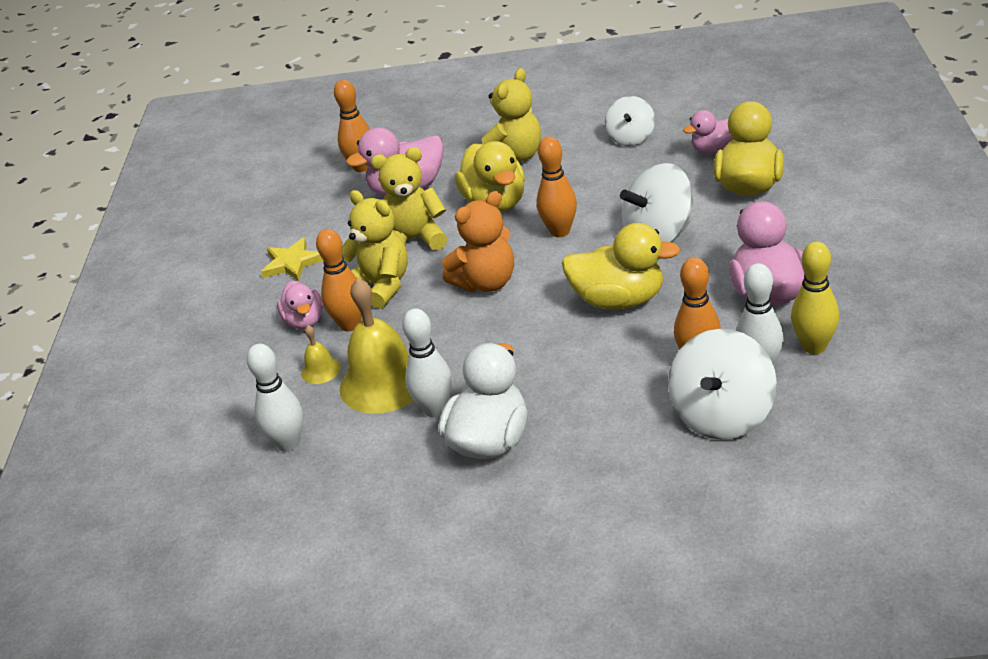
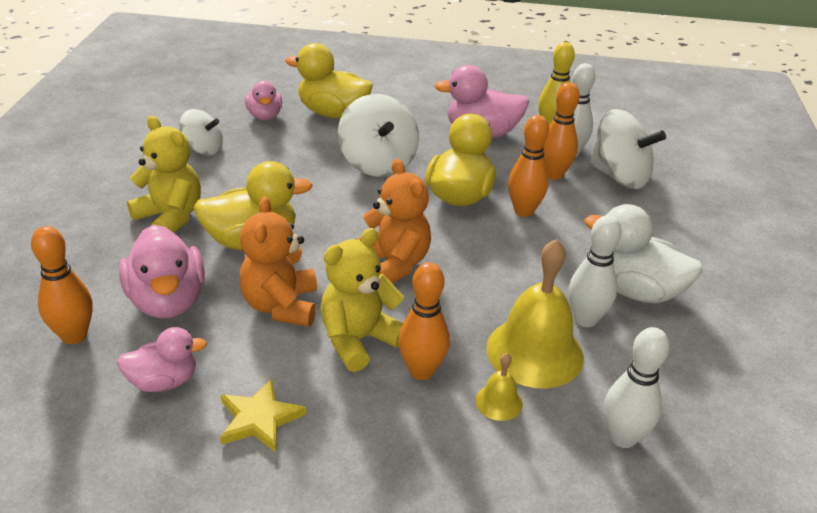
camera: 90 degrees left, 0 degrees up
pink duck [277,281,323,329] -> pink duck moved to [117,327,207,392]
yellow teddy bear [371,147,447,250] -> orange teddy bear [239,196,317,327]
orange bowling pin [537,136,577,237] -> orange bowling pin moved to [508,115,549,217]

